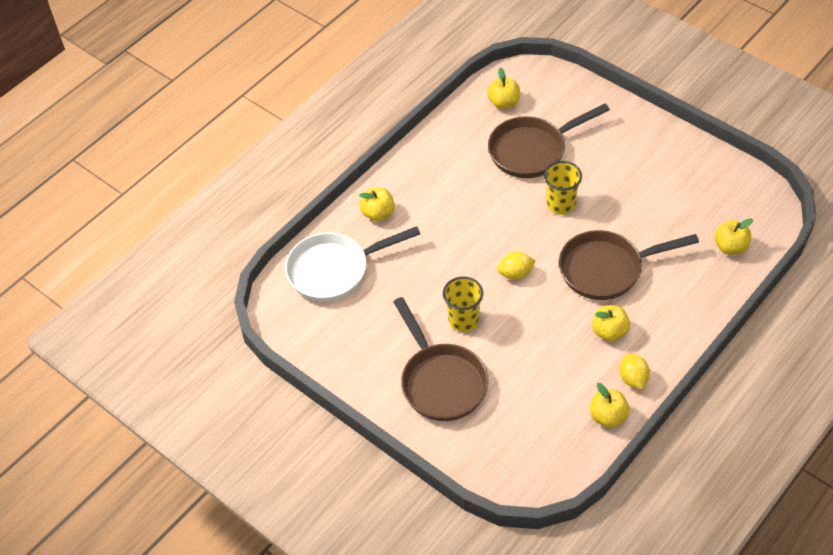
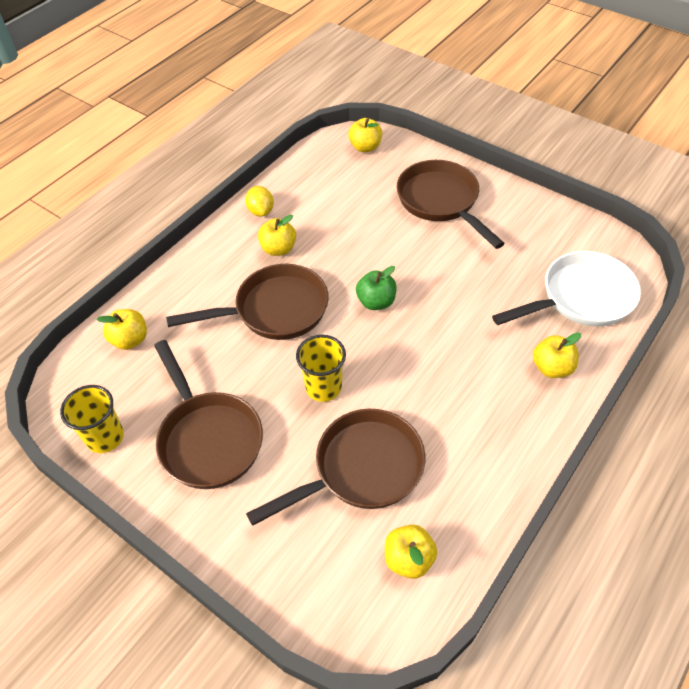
camera: 175 degrees right, 0 degrees up
yellow cup [443,276,483,332] -> yellow cup moved to [60,385,124,453]
yellow lemon [497,252,536,280] -> green apple [356,266,397,310]
yellow apple [590,383,630,428] -> yellow apple moved to [348,118,382,152]
none -> brown pan [154,340,263,489]

